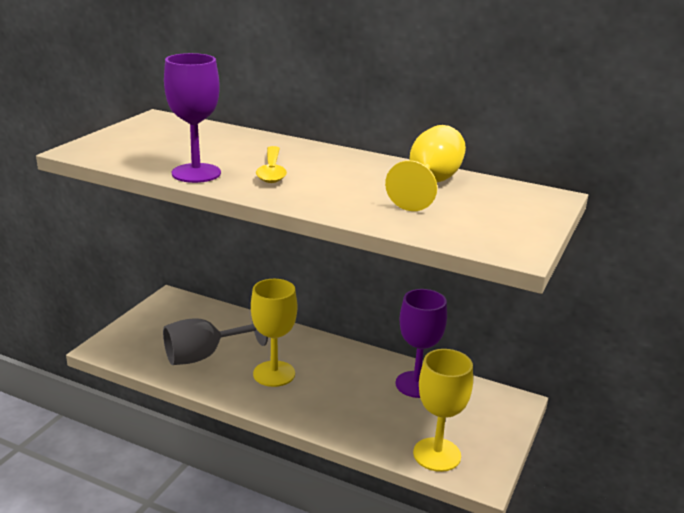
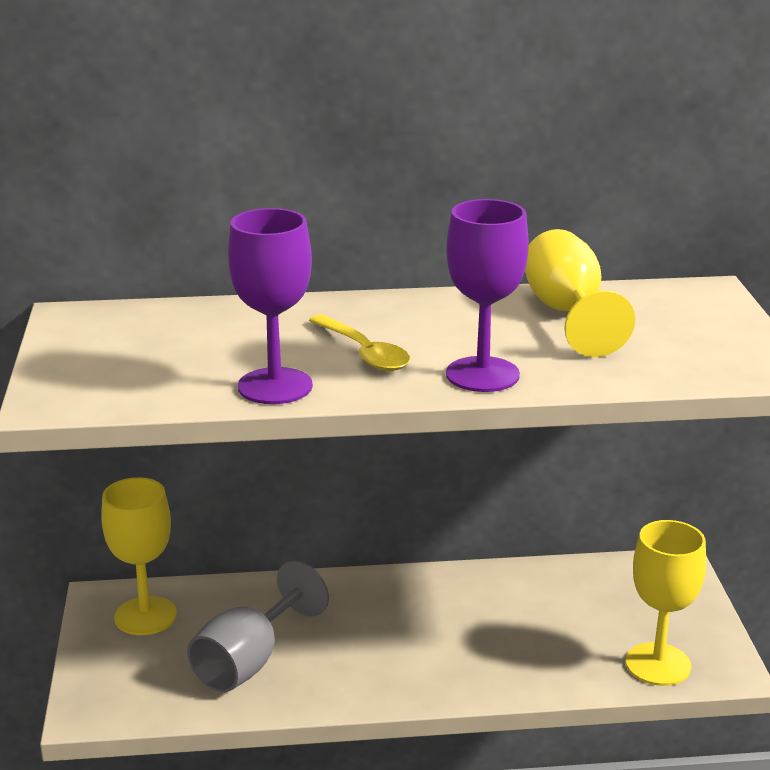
camera: 30 degrees left, 0 degrees up
yellow goblet [251,279,297,387] -> yellow goblet moved to [101,477,177,635]
purple goblet [396,289,447,398] -> purple goblet moved to [446,199,529,392]

